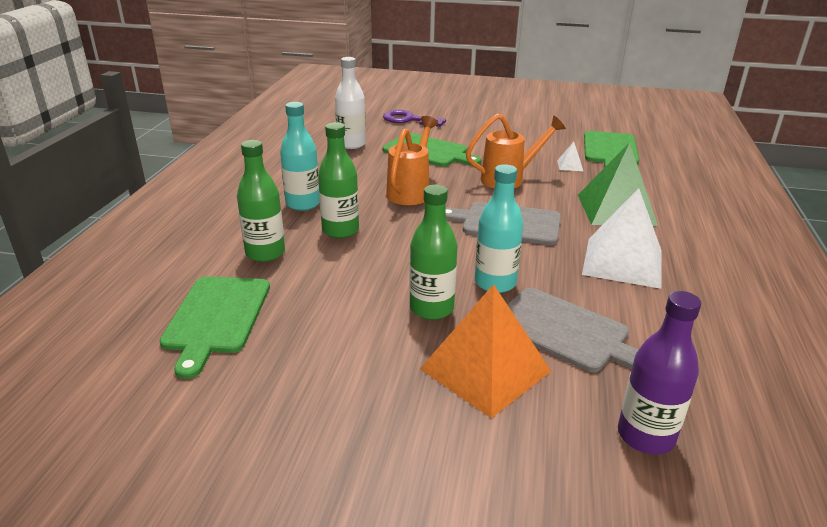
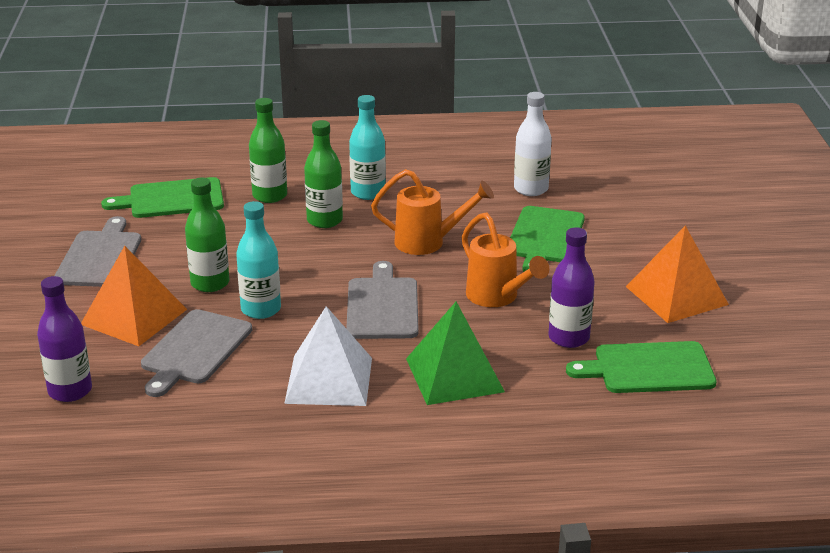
camera: 75 degrees right, 0 degrees up
purple key [383,110,446,127] -> none
white pyramid [557,142,583,171] -> purple bottle [549,227,595,348]
none -> grey cutting board [54,216,141,287]
none -> orange pyramid [626,225,729,323]

